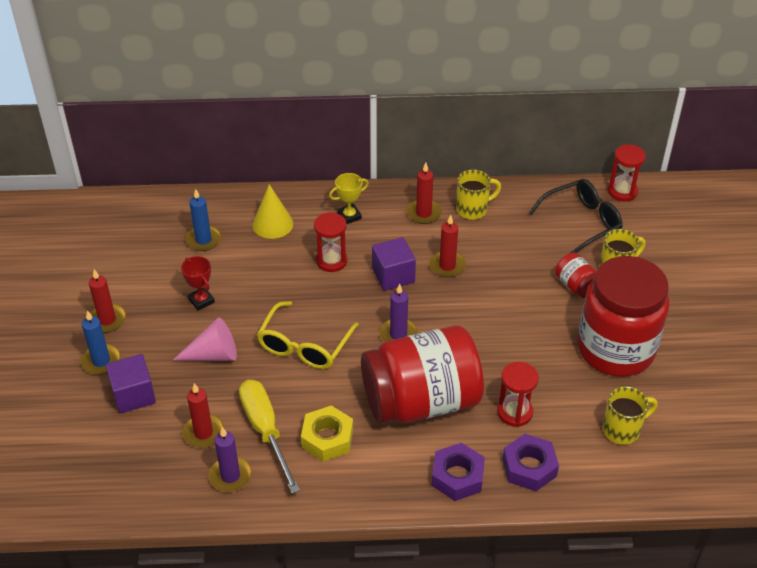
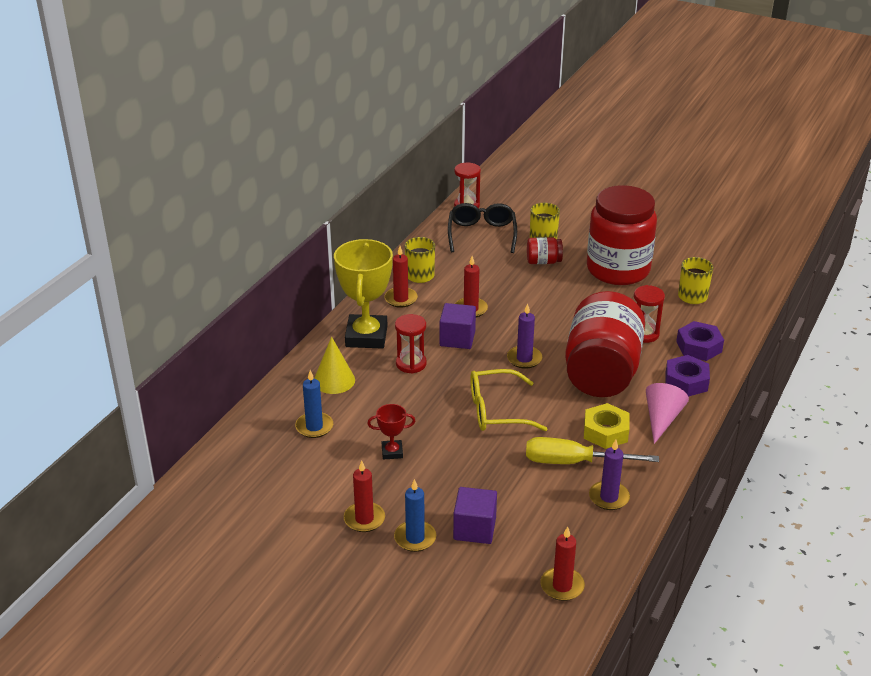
camera: 60 degrees left, 10 degrees down
pink cone [172,318,237,361] -> pink cone moved to [646,383,689,444]
red candle [182,383,224,448] -> red candle moved to [541,526,585,601]
yellow glasses [257,301,359,369] -> yellow glasses turned 120 degrees clockwise [470,369,547,431]
yellow trophy [329,173,369,224] -> yellow trophy [334,239,393,349], size x2.15

